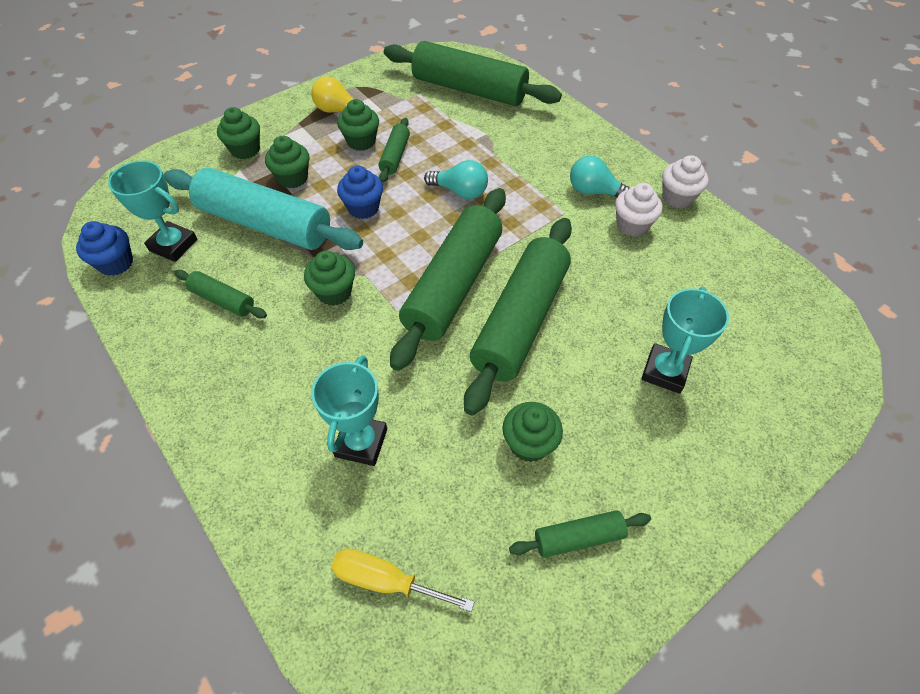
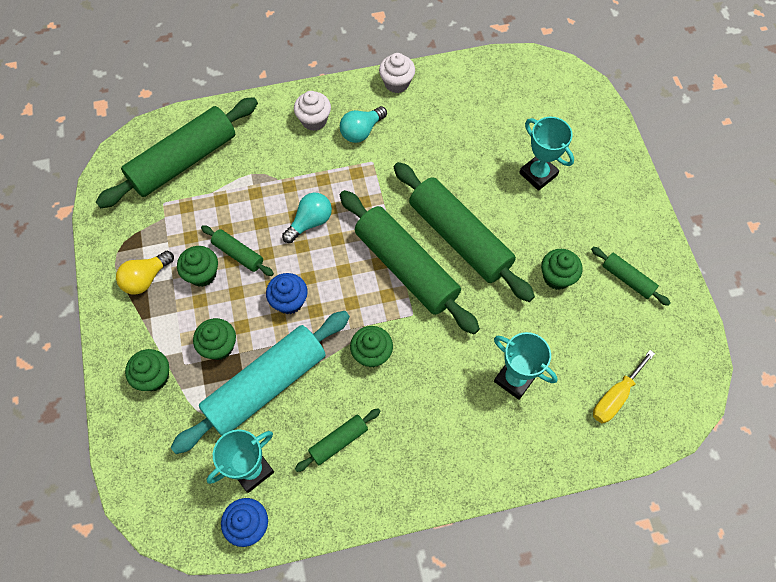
camera: 65 degrees left, 10 degrees up
green rolling pin [509,510,651,558] -> green rolling pin turned 60 degrees counterclockwise [591,247,671,306]
white cupcake [615,183,663,237] -> white cupcake moved to [294,91,331,131]

